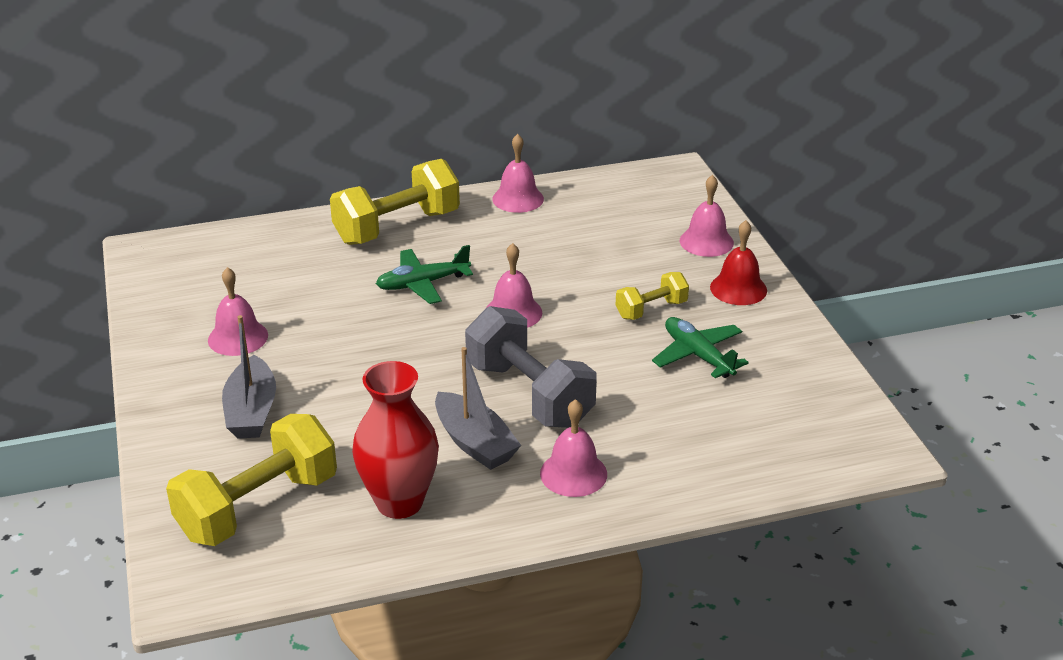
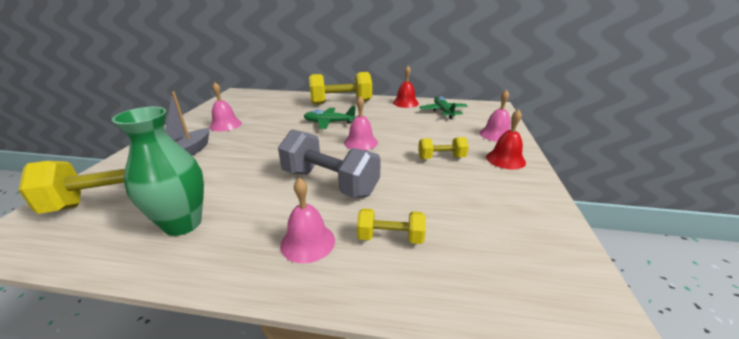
camera: 25 degrees right, 5 degrees down
red vase [352,361,439,519] -> green vase [112,107,204,236]
grey boat [435,347,521,470] -> none
grey dumbbell [465,306,597,428] -> grey dumbbell turned 45 degrees counterclockwise [278,129,381,198]
pink bell [492,134,544,213] -> red bell [393,66,419,108]
green plane [652,317,749,378] -> green plane moved to [420,96,468,119]
none -> yellow dumbbell [357,208,426,244]

